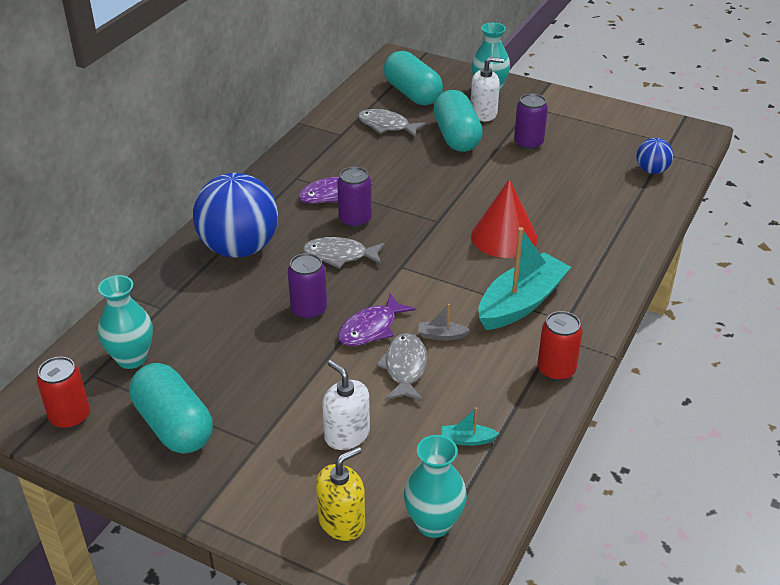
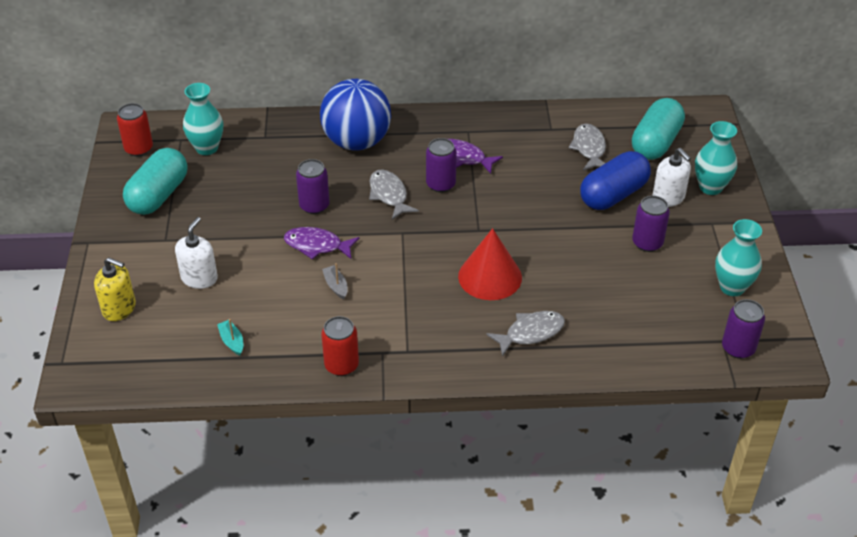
camera: 60 degrees right, 5 degrees up
grey fish [376,333,427,401] -> grey fish moved to [486,311,565,357]
turquoise vase [404,435,467,538] -> turquoise vase moved to [715,219,762,296]
turquoise capsule [433,90,483,152] -> blue capsule [580,151,651,210]
turquoise boat [478,227,571,330] -> none
blue ball [637,138,673,174] -> none
none -> purple can [722,299,765,359]

